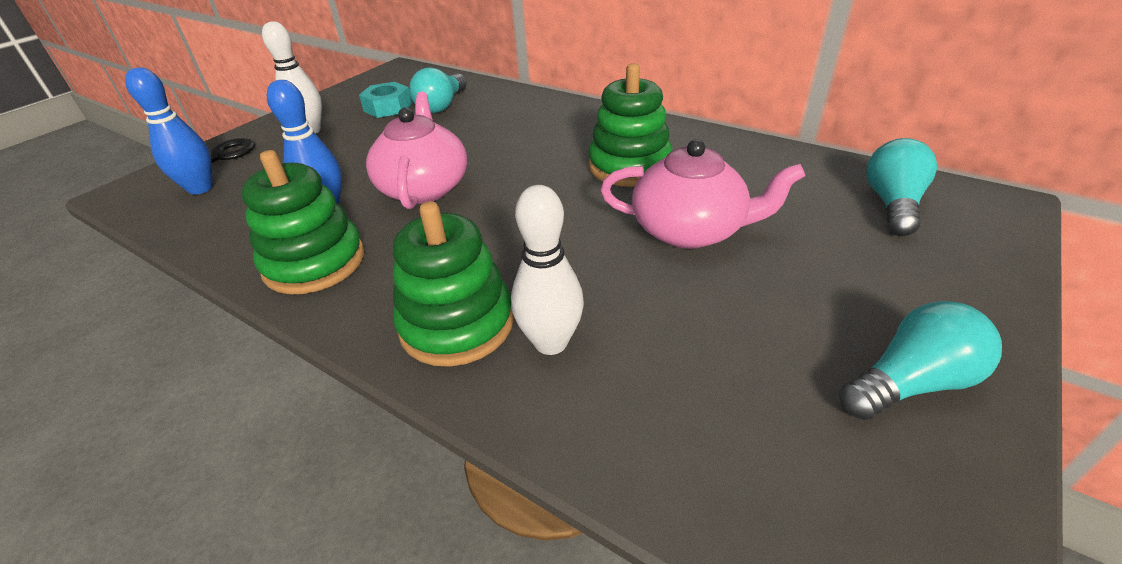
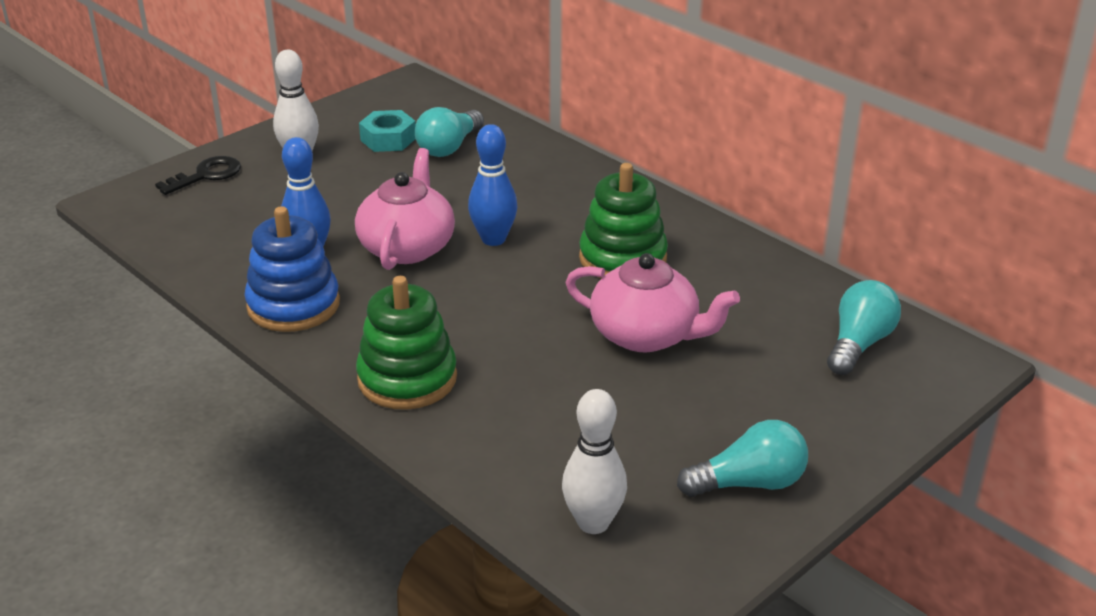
camera: 10 degrees right, 5 degrees down
blue bowling pin [125,67,213,195] -> blue bowling pin moved to [468,124,517,246]
green stacking toy [241,150,364,294] -> blue stacking toy [244,206,340,332]
white bowling pin [511,185,584,355] -> white bowling pin moved to [562,389,627,534]

